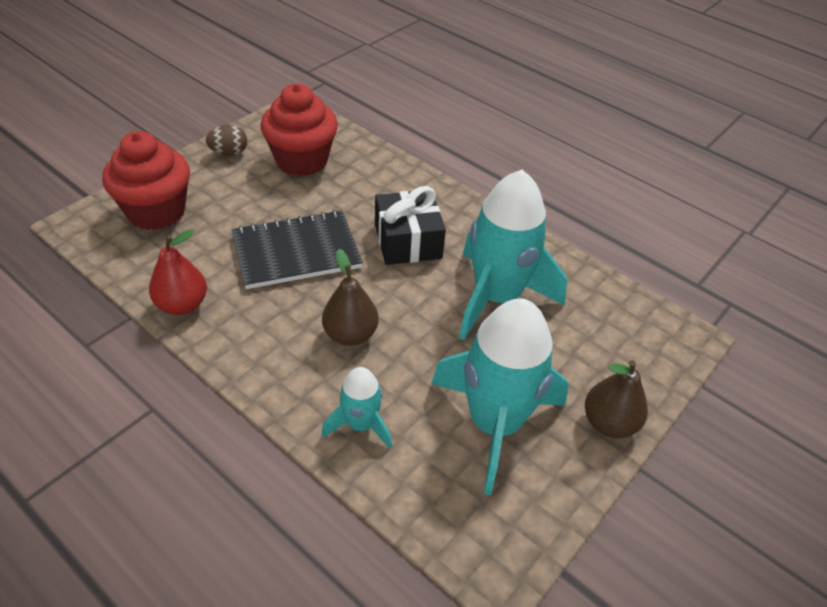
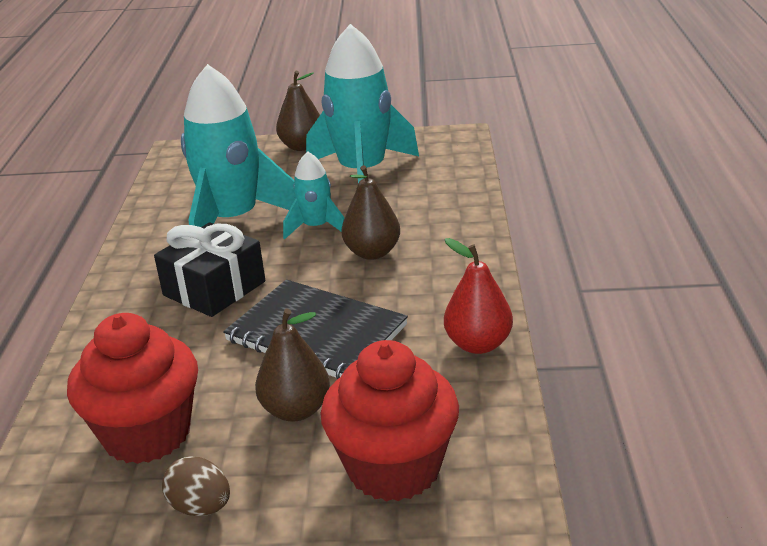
camera: 125 degrees left, 15 degrees down
turquoise rocket [322,367,392,449] -> turquoise rocket moved to [283,151,344,239]
none -> brown pear [255,309,330,421]

